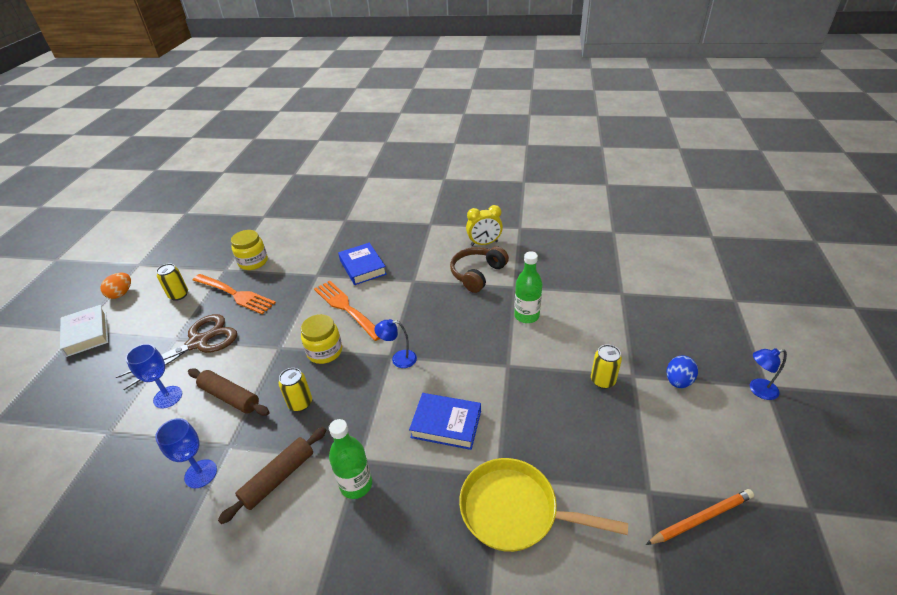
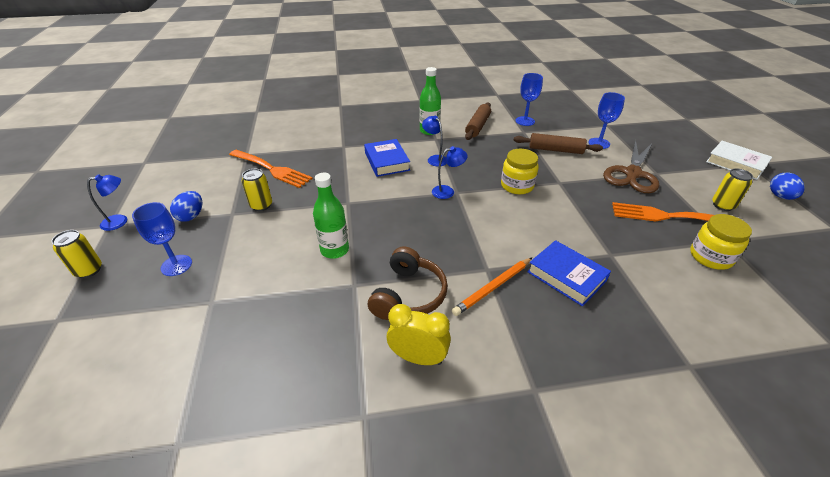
camera: 160 degrees right, 0 degrees up
orange egg [100,273,131,299] -> blue egg [770,173,805,200]
yellow can [279,368,312,412] -> yellow can moved to [51,230,102,278]
orange fork [314,281,380,341] -> orange fork moved to [229,150,313,188]
blue book [409,393,481,450] -> blue book turned 75 degrees clockwise [364,139,410,177]
yellow pan [459,458,628,552] -> none
yellow clock [466,205,503,246] -> yellow clock turned 45 degrees clockwise [387,304,451,365]
orange pencil [646,489,754,545] -> orange pencil moved to [452,258,532,316]
none -> blue goblet [132,202,192,276]
none -> blue lamp [422,116,447,166]

